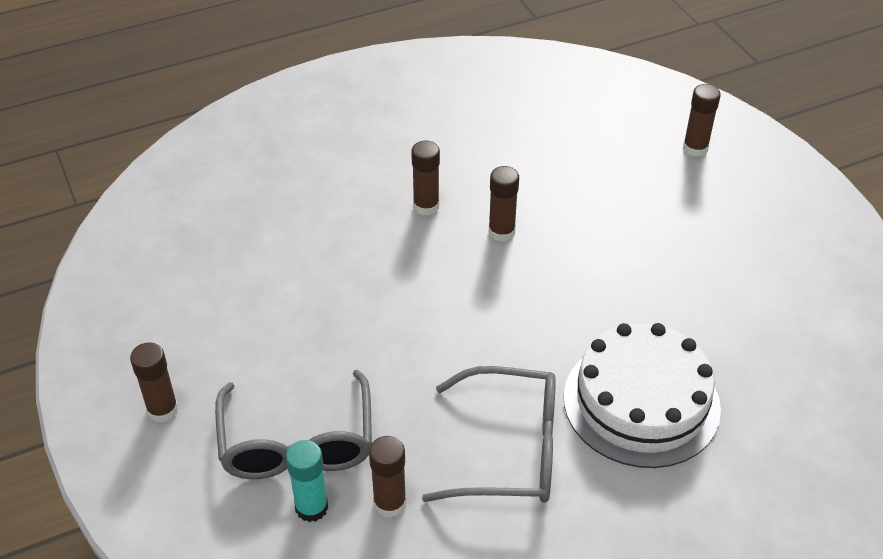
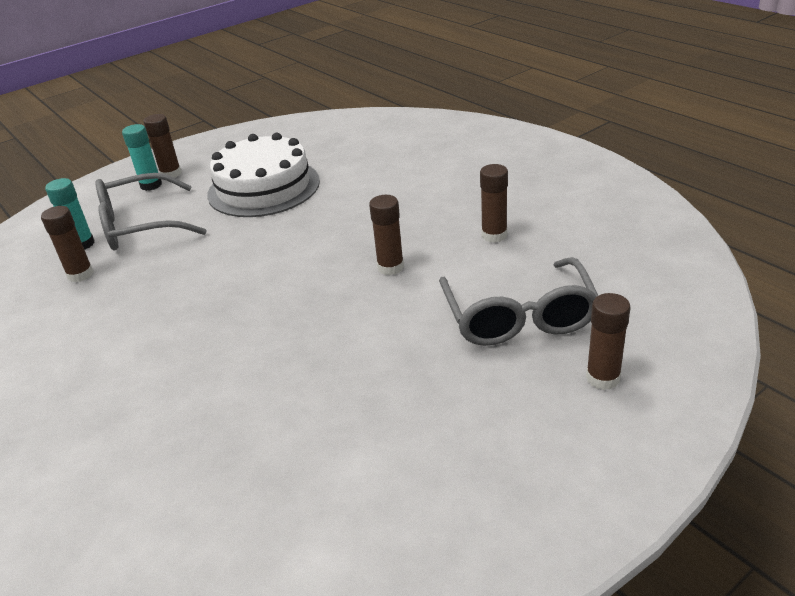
camera: 80 degrees right, 10 degrees down
brown glue stick [411,141,440,216] -> brown glue stick moved to [480,164,508,243]
grey glasses [422,366,556,503] -> grey glasses moved to [439,257,598,346]
white cake [564,323,721,468] -> white cake moved to [207,133,320,217]
none -> turquoise glue stick [122,124,162,191]

